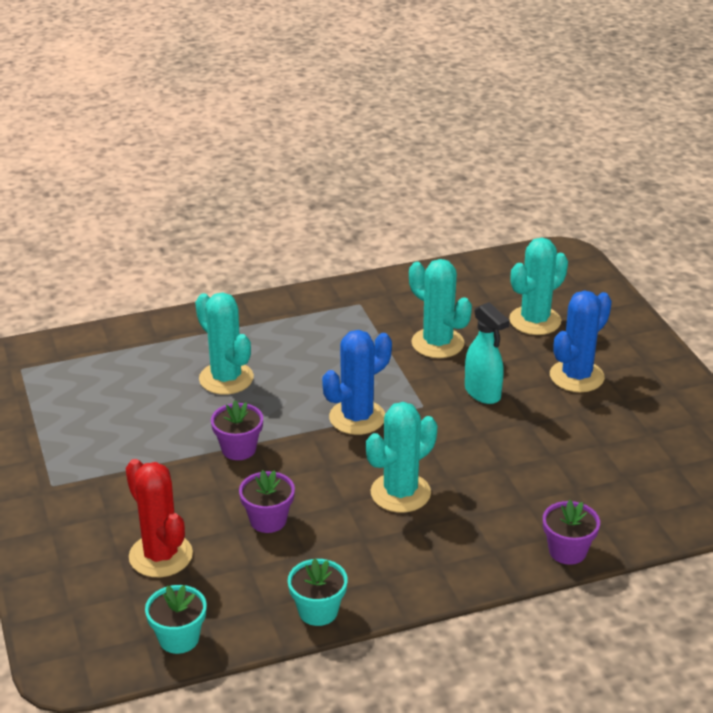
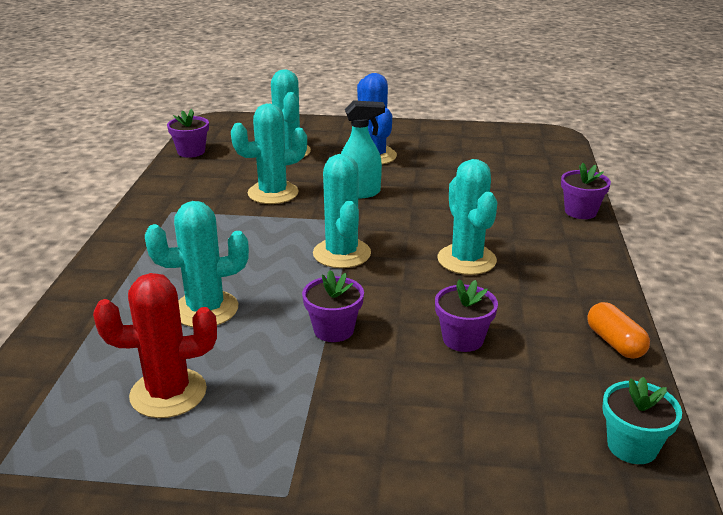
camera: 65 degrees left, 5 degrees down
red cactus [126,459,193,577] -> red cactus moved to [93,273,217,418]
turquoise flower pot [288,559,348,626] -> orange capsule [587,302,650,359]
blue cactus [322,330,392,435] -> turquoise cactus [313,154,371,268]
none -> purple flower pot [167,109,209,158]

